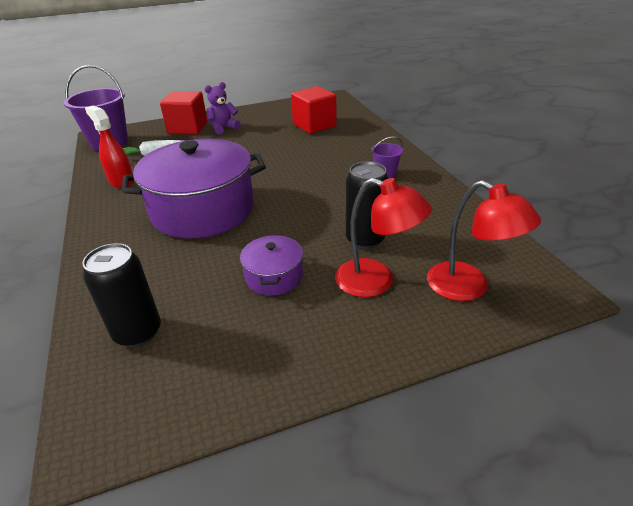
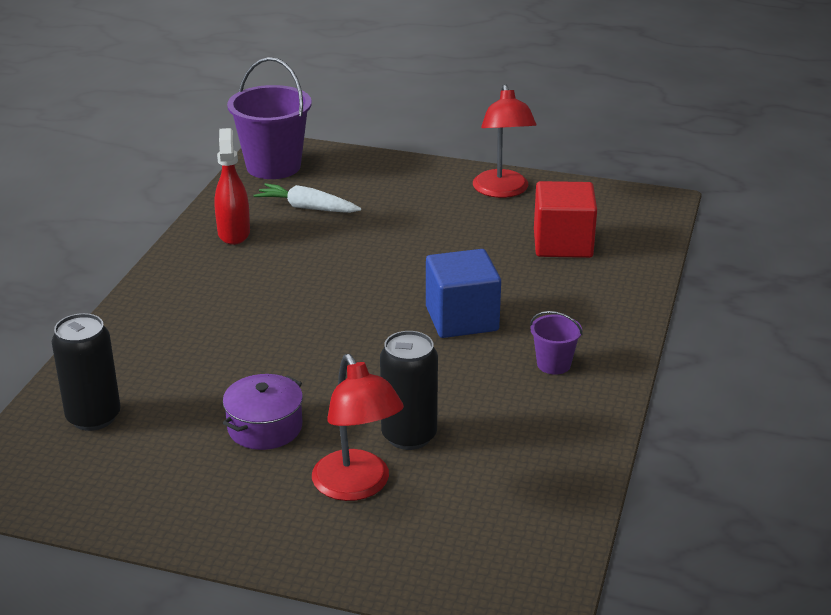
camera: 35 degrees right, 5 degrees down
purple pot [122,139,266,238] -> none
red cube [160,91,207,134] -> none
purple teddy bear [204,82,241,134] -> none
red lamp [427,180,541,301] -> red lamp moved to [473,84,536,198]
none -> blue cube [426,249,501,338]

